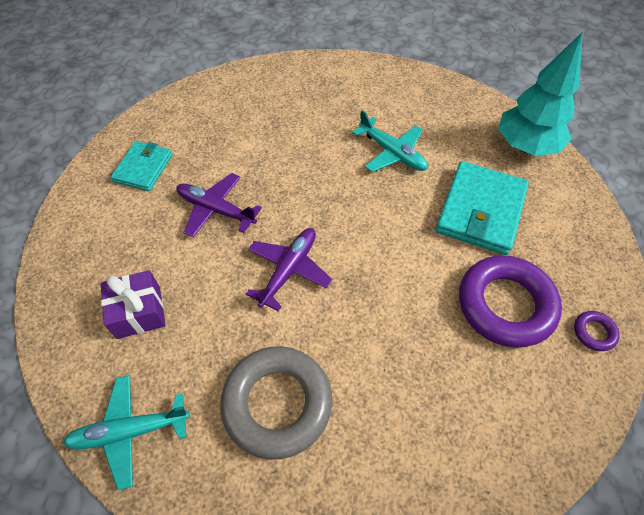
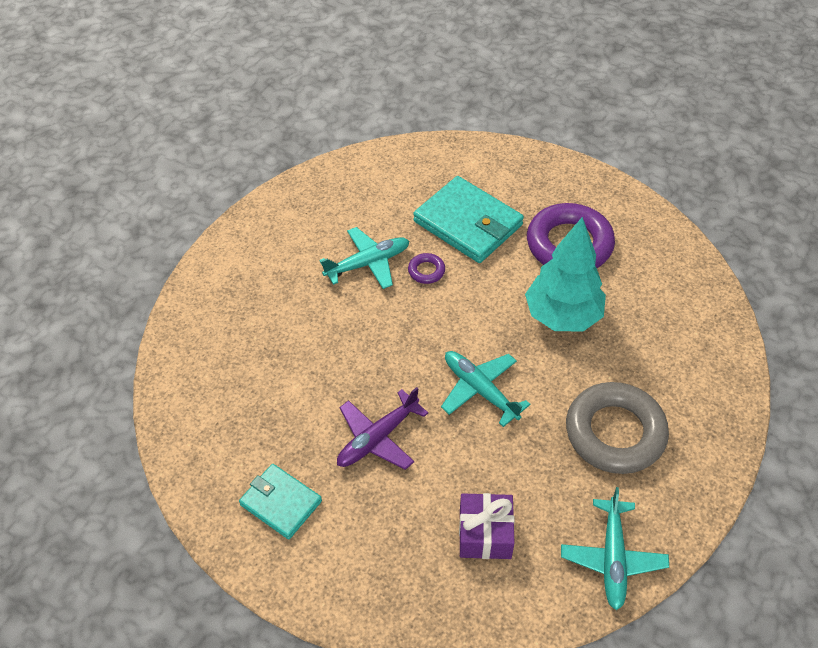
camera: 70 degrees left, 5 degrees down
purple plane [246,228,332,311] -> turquoise plane [441,351,530,427]
turquoise tree [498,32,583,156] -> turquoise tree moved to [525,217,606,331]
purple ring [574,311,620,351] -> purple ring moved to [408,253,445,284]

